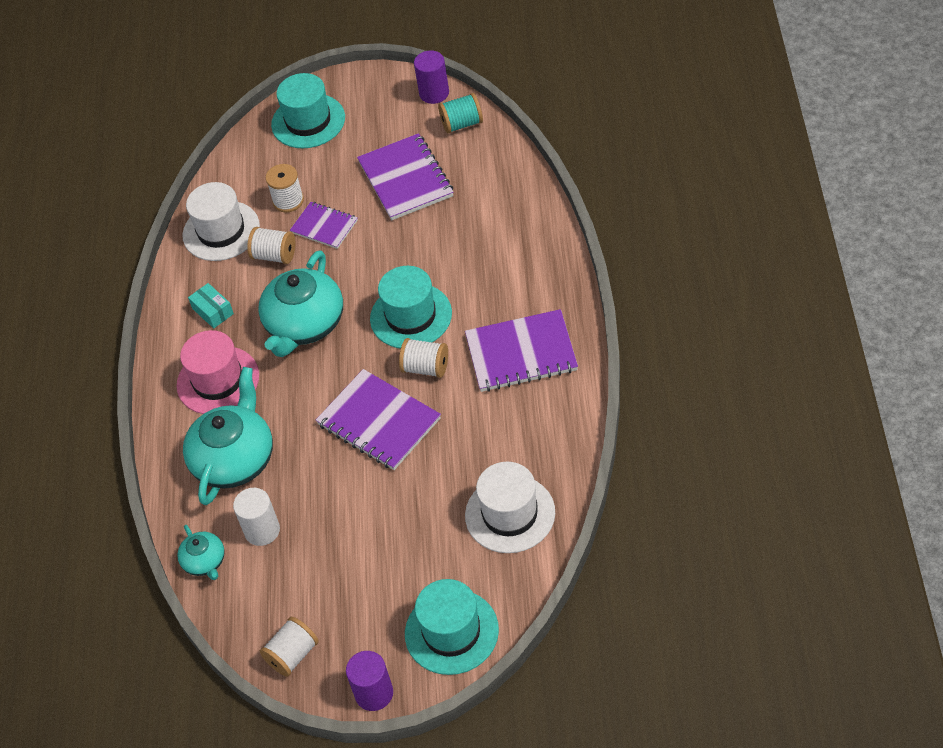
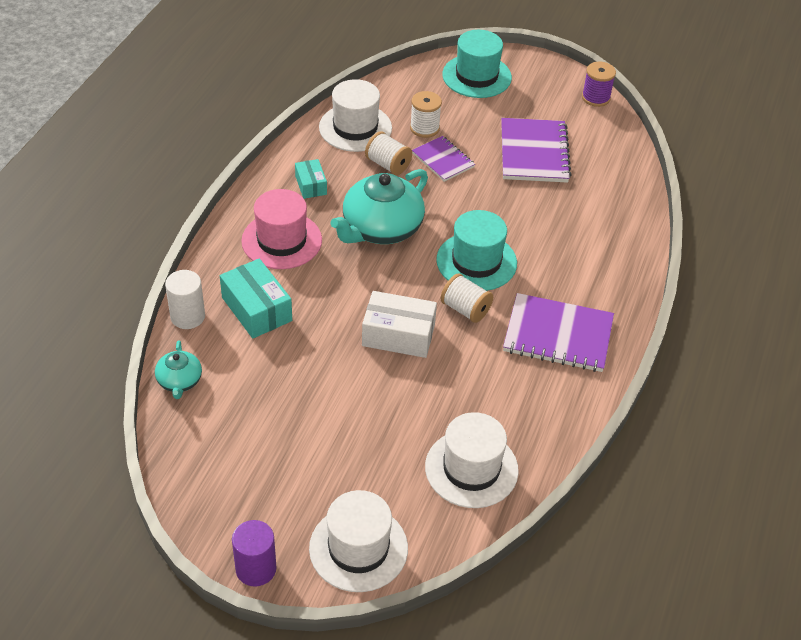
camera: 15 degrees right, 5 degrees down
turquoise teapot [183,367,273,505] -> turquoise box [220,258,292,338]
white cylinder [233,488,280,546] -> white cylinder moved to [165,270,205,329]
white spool [260,617,319,677] -> none
purple notebook [316,369,441,470] -> white box [362,291,437,358]
turquoise hat [405,579,499,675] -> white hat [309,490,408,592]
purple cylinder [414,51,449,104] -> purple spool [582,61,616,107]
turquoise spool [438,93,483,133] -> none

